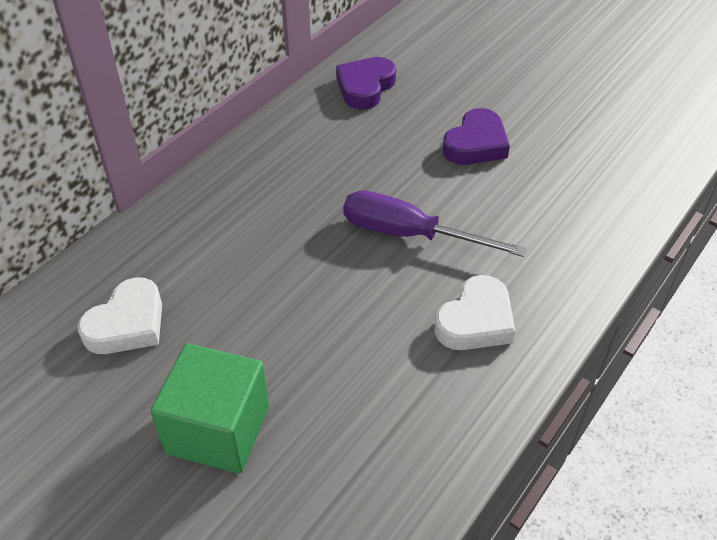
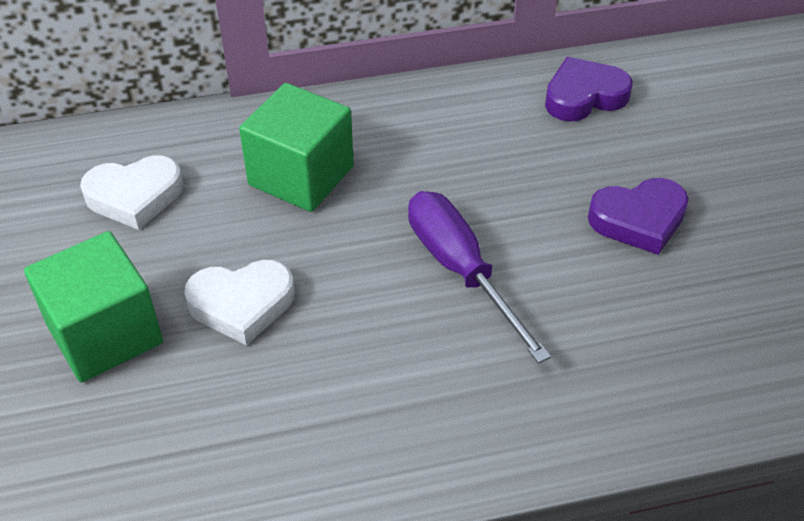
camera: 40 degrees right, 0 degrees up
white heart [434,275,515,350] -> white heart moved to [184,260,295,346]
none -> green cube [239,83,354,212]

